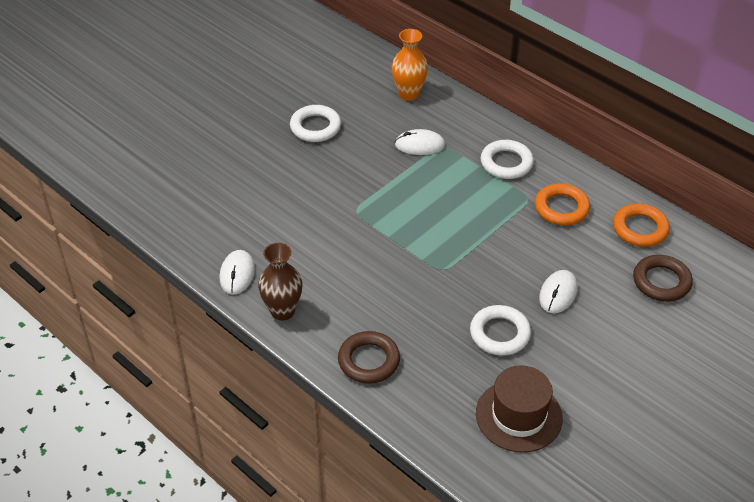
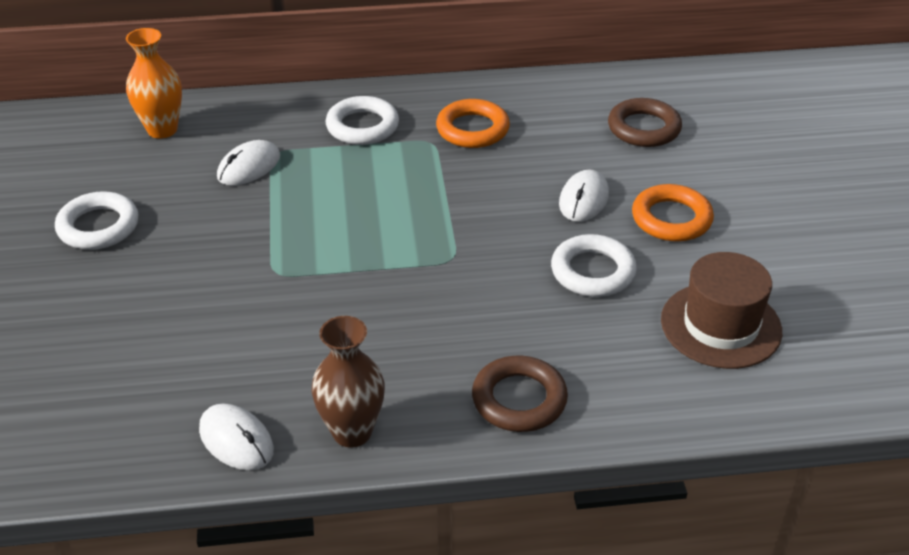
camera: 50 degrees left, 5 degrees down
white mouse [539,270,578,313] -> white mouse turned 45 degrees clockwise [559,169,609,222]
orange ring [613,203,670,247] -> orange ring moved to [632,184,714,242]

